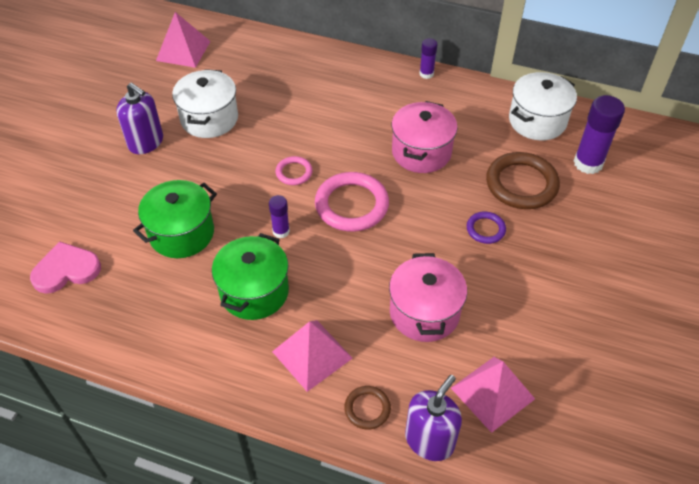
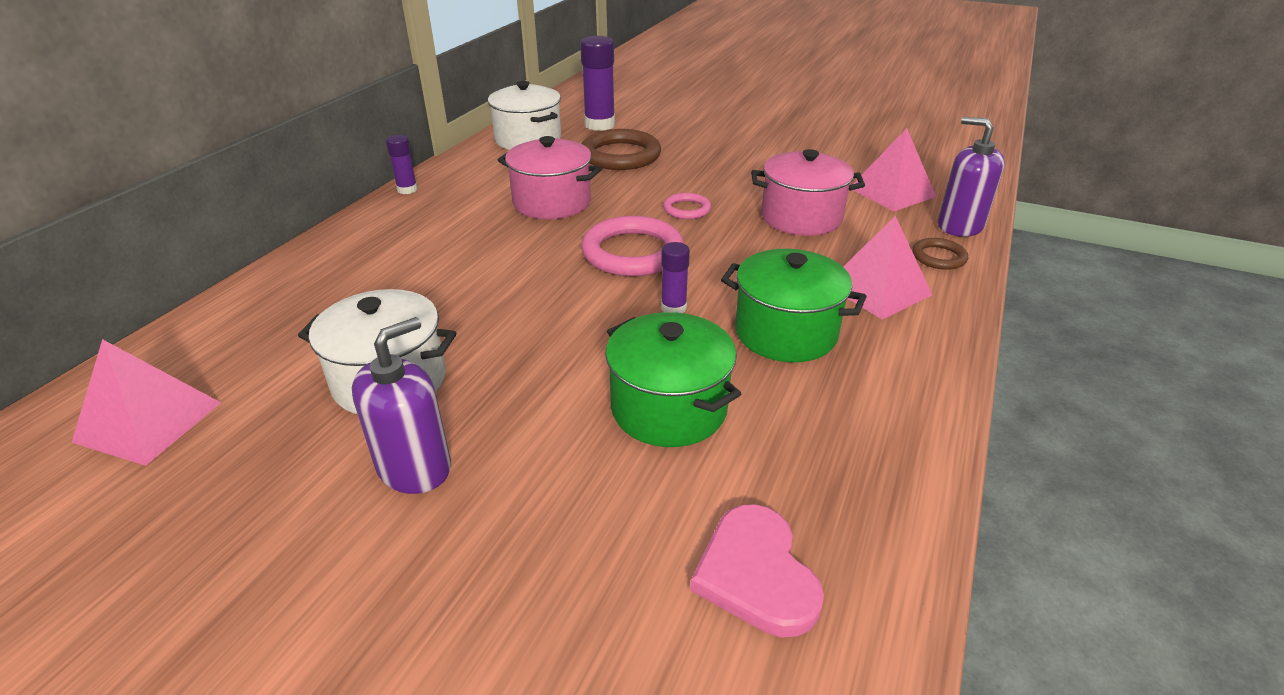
camera: 85 degrees left, 15 degrees down
pink ring [275,156,313,185] -> pink ring moved to [663,193,711,219]
purple ring [467,212,506,244] -> none

